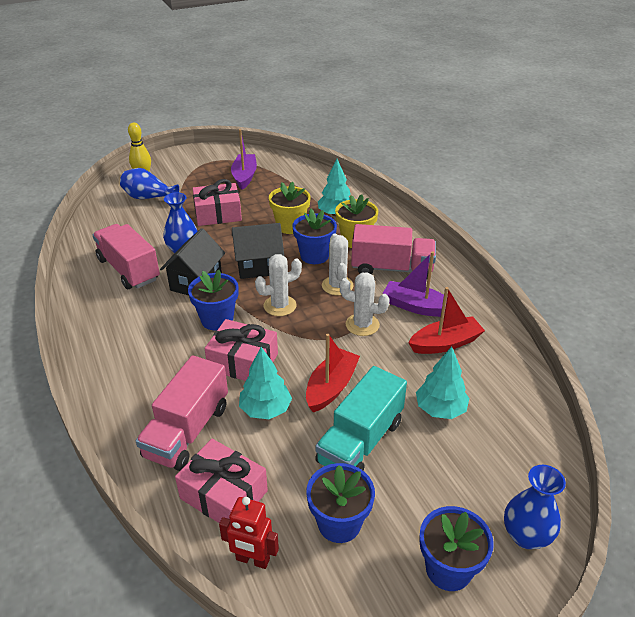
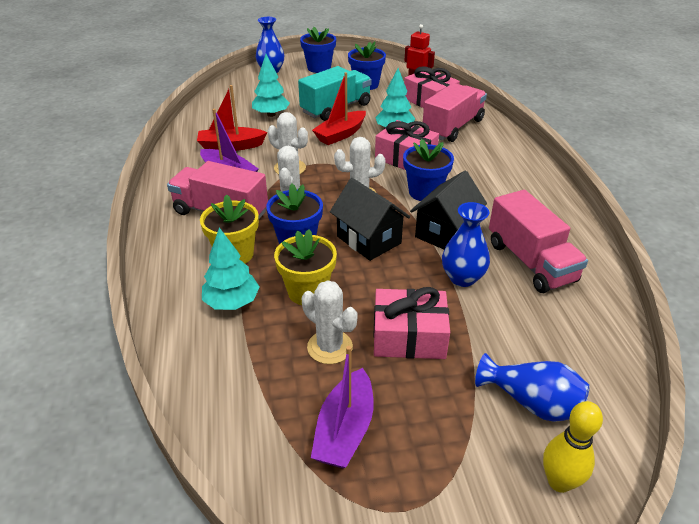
camera: 165 degrees left, 0 degrees up
black house [232,223,284,279] -> black house turned 45 degrees clockwise [330,178,410,261]
none -> white cactus [302,280,358,364]

